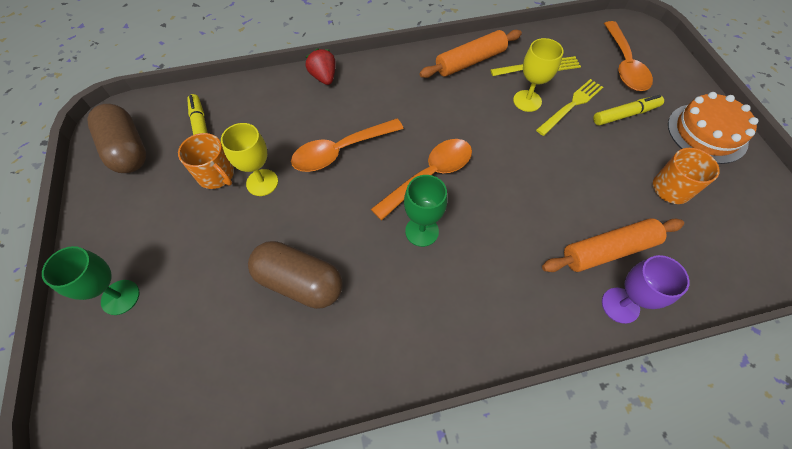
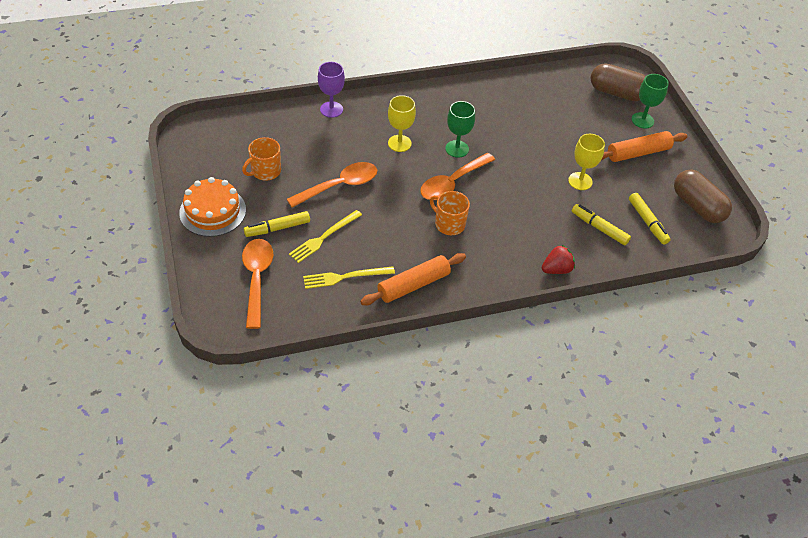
camera: 175 degrees right, 10 degrees down
orange mug [178,133,234,189] -> orange mug moved to [430,191,470,235]
brown capsule [248,241,343,309] -> brown capsule moved to [591,63,646,101]
orange spoon [291,118,404,172] -> orange spoon moved to [287,162,377,208]
red strawberry [306,49,336,85] -> red strawberry turned 90 degrees counterclockwise [542,244,575,274]
yellow goblet [513,38,564,112] -> yellow goblet moved to [388,95,416,152]
orange rolling pin [542,218,684,272] -> orange rolling pin moved to [601,131,688,162]
none -> yellow marker [572,204,631,245]

